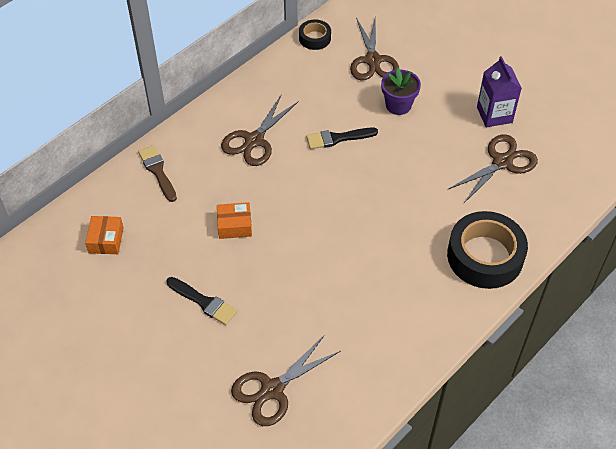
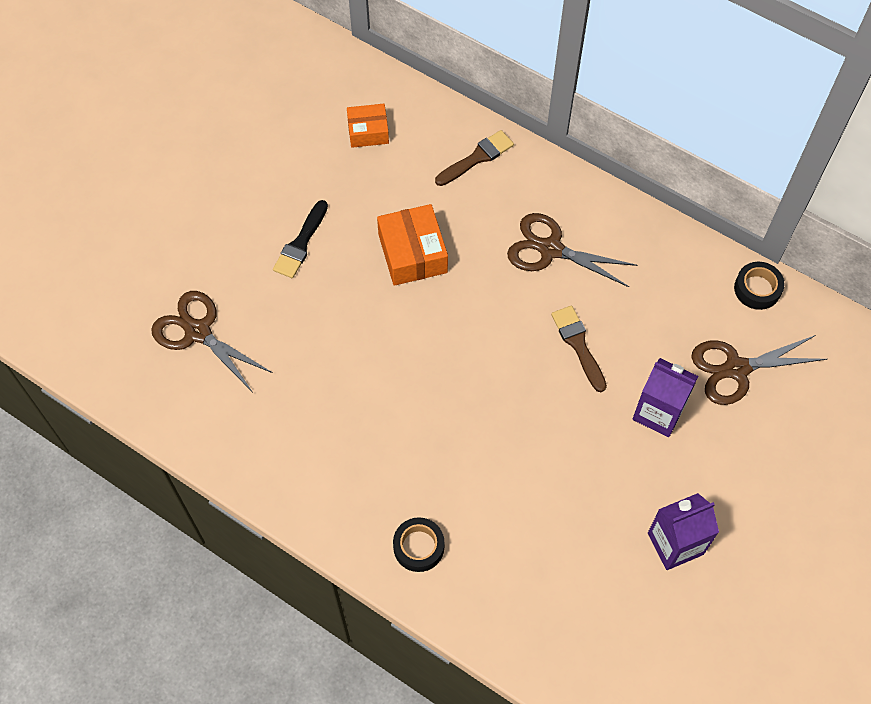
camera: 80 degrees right, 10 degrees up
orange box [217,202,252,239] -> orange box [377,204,448,286], size x1.55
black brush [306,128,378,149] -> brown brush [551,306,607,392]
purple flower pot [381,68,421,115] -> purple carton [633,358,698,437]
black tape [447,211,528,289] -> black tape [393,517,444,572], size x0.50
brown scissors [449,134,538,203] -> none

